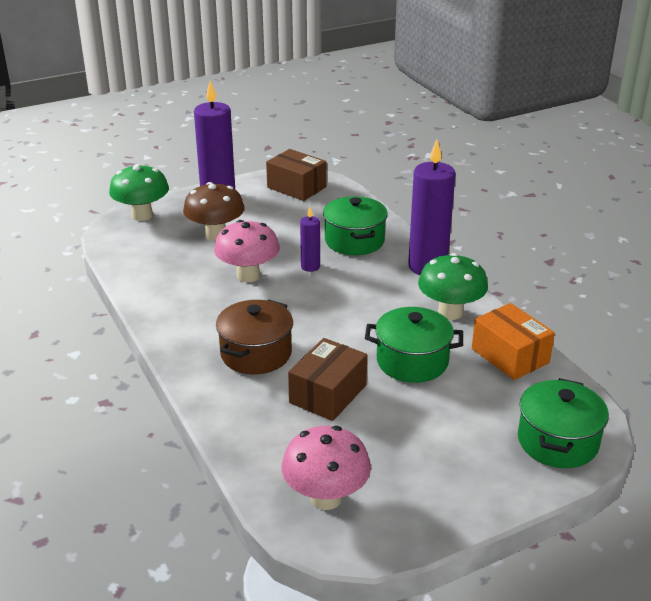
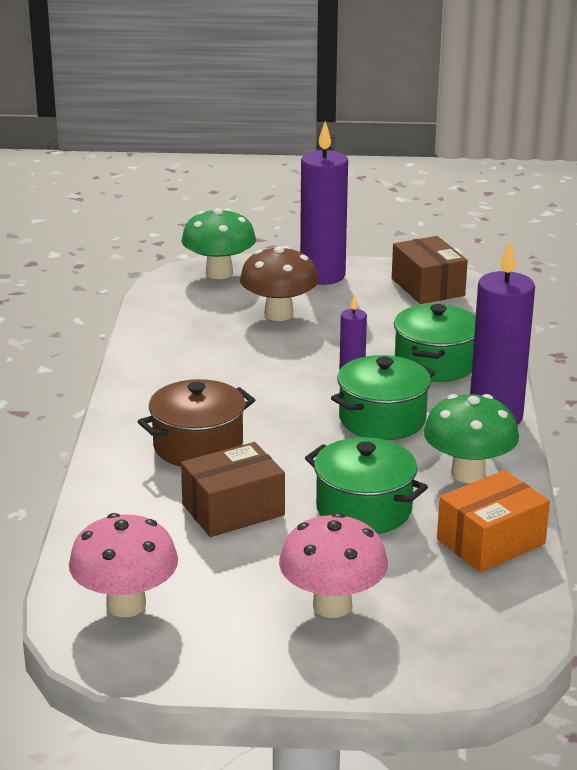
camera: 30 degrees right, 5 degrees down
pink mushroom [214,220,280,282] -> pink mushroom moved to [279,513,388,618]
orange box [472,303,555,380] -> orange box turned 60 degrees clockwise [437,470,550,572]
green pot [518,378,609,468] -> green pot moved to [331,355,435,440]

